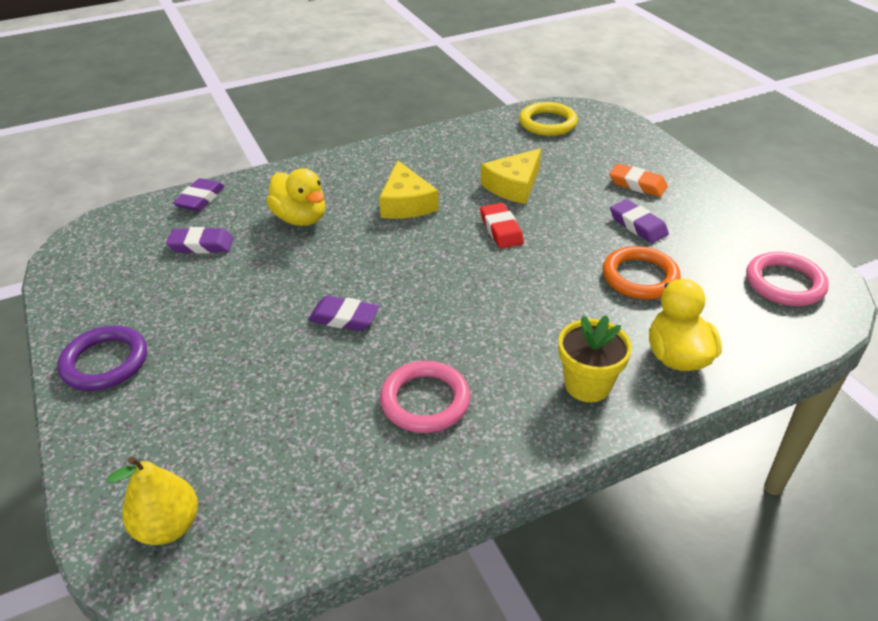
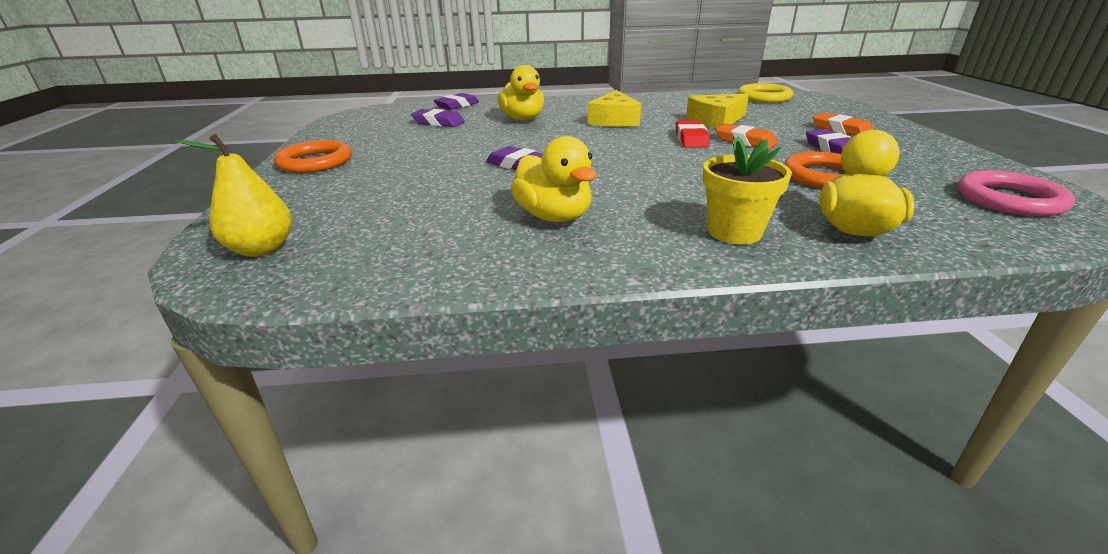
camera: 20 degrees right, 10 degrees down
purple ring [57,326,147,391] -> orange ring [274,140,352,173]
pink ring [380,361,471,433] -> yellow duck [511,136,597,222]
none -> orange eraser [715,123,778,149]

